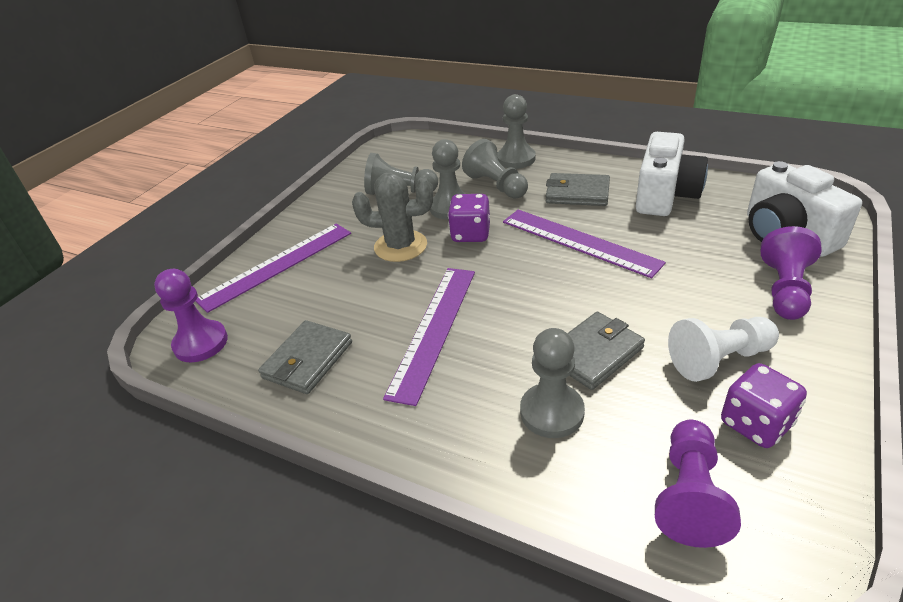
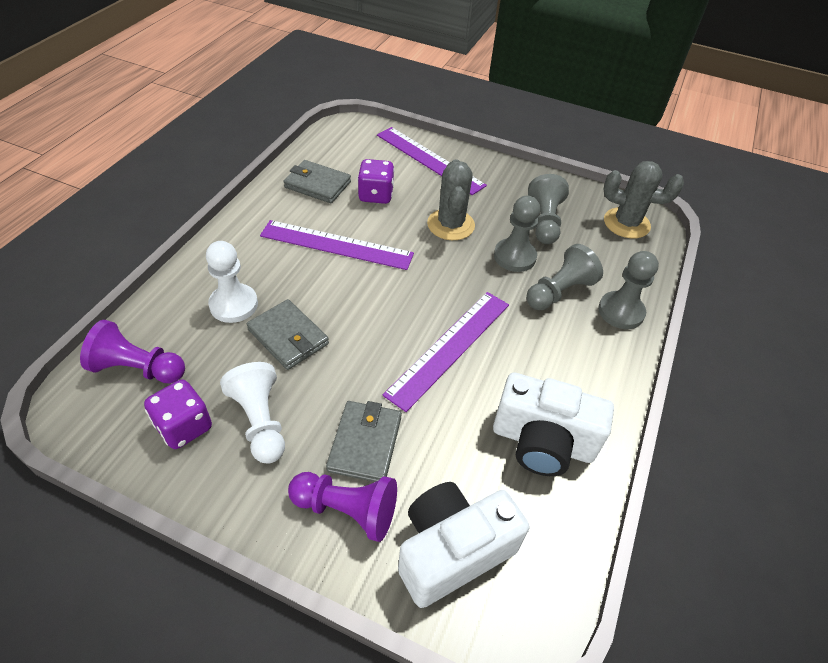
camera: 80 degrees right, 10 degrees up
purple pawn [154,269,228,362] -> none
purple dice [448,194,490,242] -> purple dice moved to [358,159,394,204]
grey pawn [520,328,585,438] -> white pawn [206,241,258,323]
grey wallet [546,173,610,206] -> grey wallet moved to [326,401,402,482]
none -> grey cactus [603,161,684,239]

